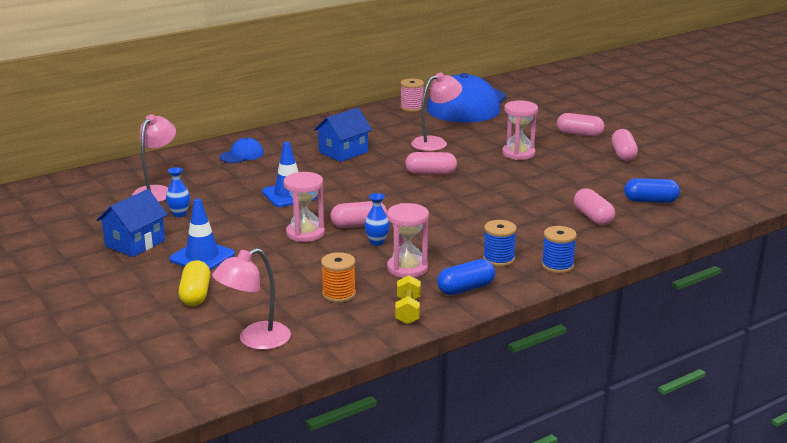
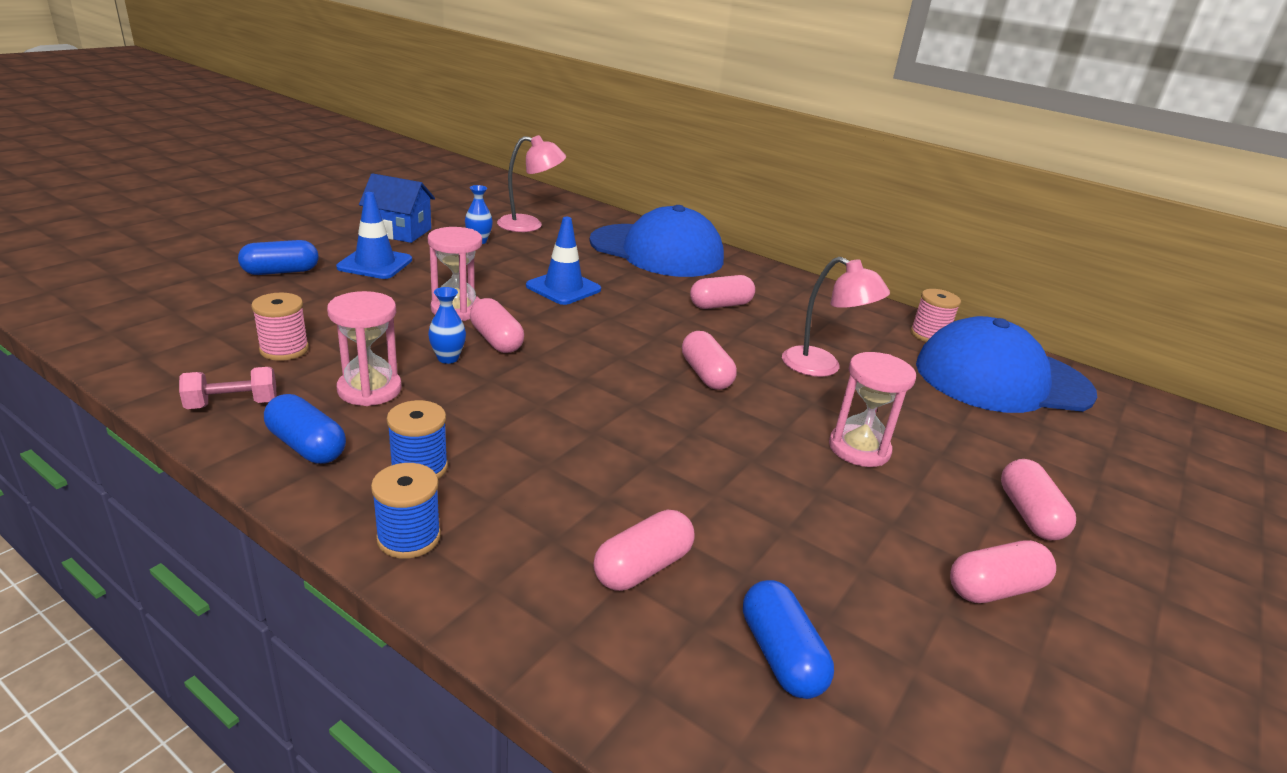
camera: 65 degrees right, 5 degrees up
yellow capsule [178,260,210,306] -> blue capsule [238,240,318,275]
pink lamp [212,248,291,350] -> none
blue cap [219,138,264,163] -> blue cap [590,205,724,277], size x2.40
blue house [314,108,372,162] -> pink capsule [690,275,755,309]
orange spool [321,252,356,303] -> pink spool [251,293,309,361]
yellow dumbbell [395,275,421,324] -> pink dumbbell [179,367,277,409]

